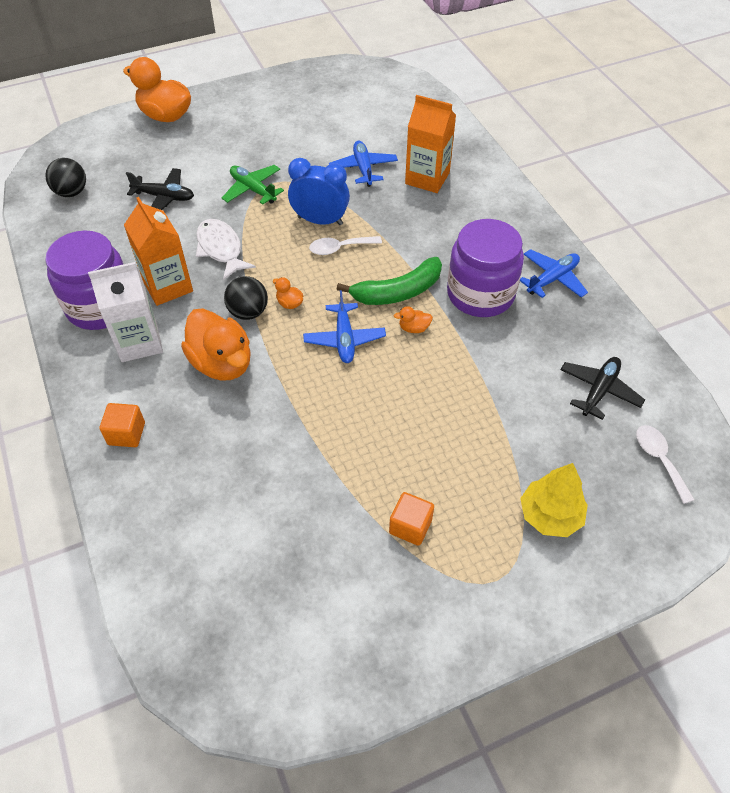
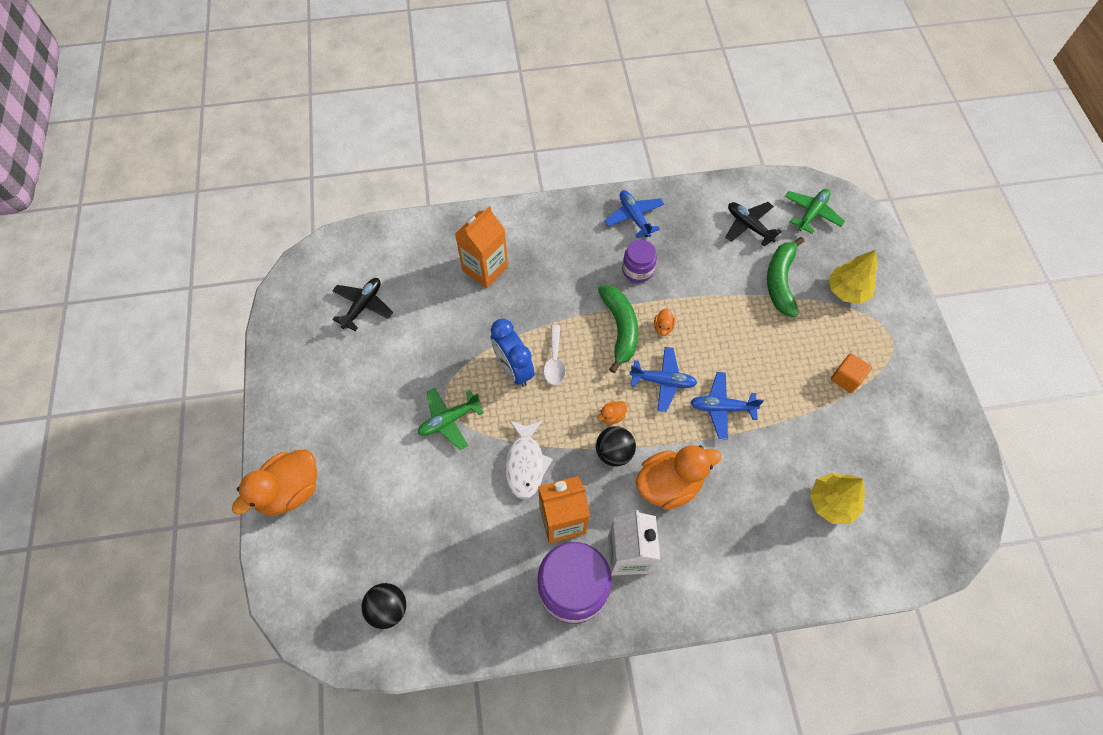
camera: 75 degrees left, 10 degrees up
orange cube [100,403,145,447] -> none
black plane [126,168,194,210] -> black plane moved to [332,278,393,331]
white fish [196,219,256,280] -> white fish turned 75 degrees counterclockwise [505,420,553,499]
blue clock [288,158,350,225] -> blue clock turned 60 degrees counterclockwise [491,319,535,387]
blue plane [329,140,398,187] -> blue plane moved to [690,372,764,439]
purple jar [447,219,524,317] -> purple jar [622,240,657,283], size x0.55
white spoon [636,425,695,504] -> green plane [785,189,845,234]
none -> green banana [767,237,804,317]
none -> yellow tree [810,473,865,524]

